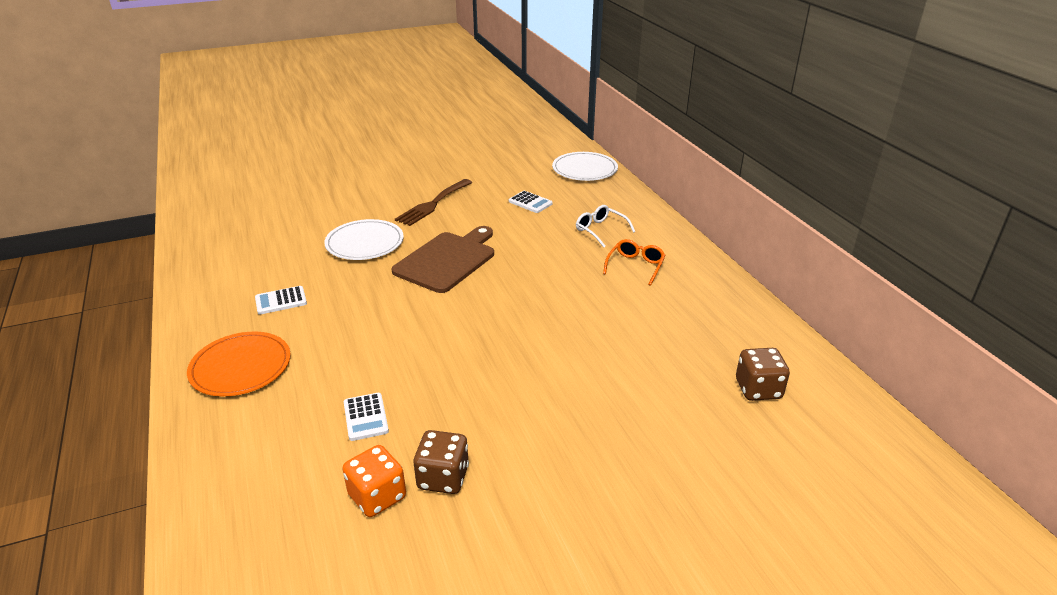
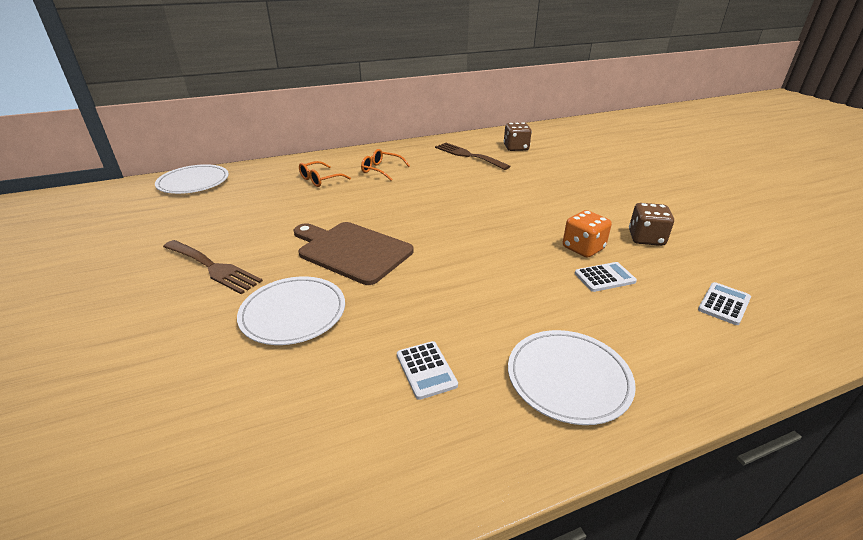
camera: 90 degrees left, 0 degrees up
orange plate [187,332,291,396] -> white plate [508,330,636,425]
orange dice [342,445,406,517] -> orange dice moved to [563,210,612,258]
white calculator [509,191,553,213] -> white calculator moved to [698,282,751,325]
white glasses [576,205,635,247] -> orange glasses [299,161,351,187]
none -> brown fork [435,143,511,170]

